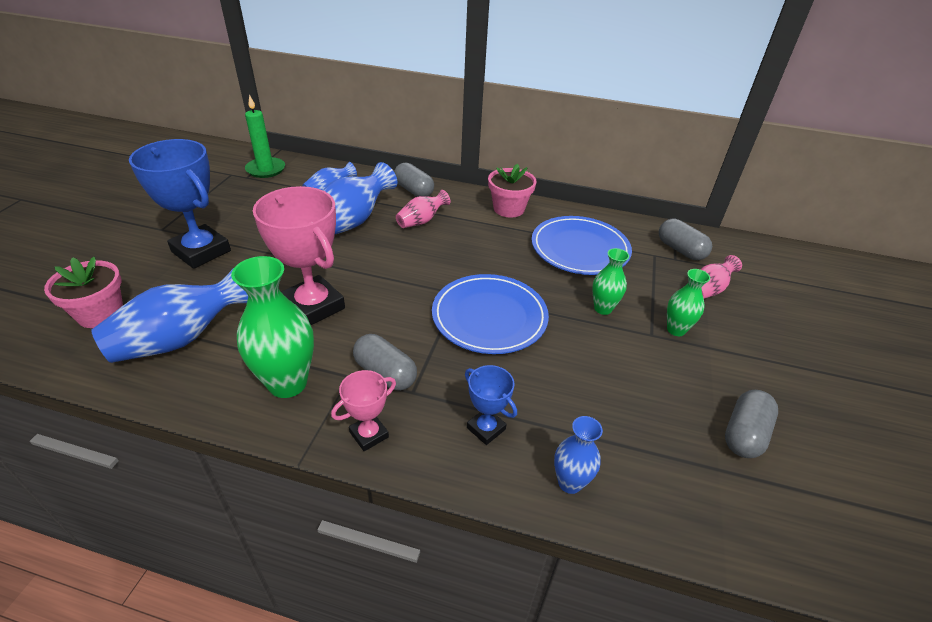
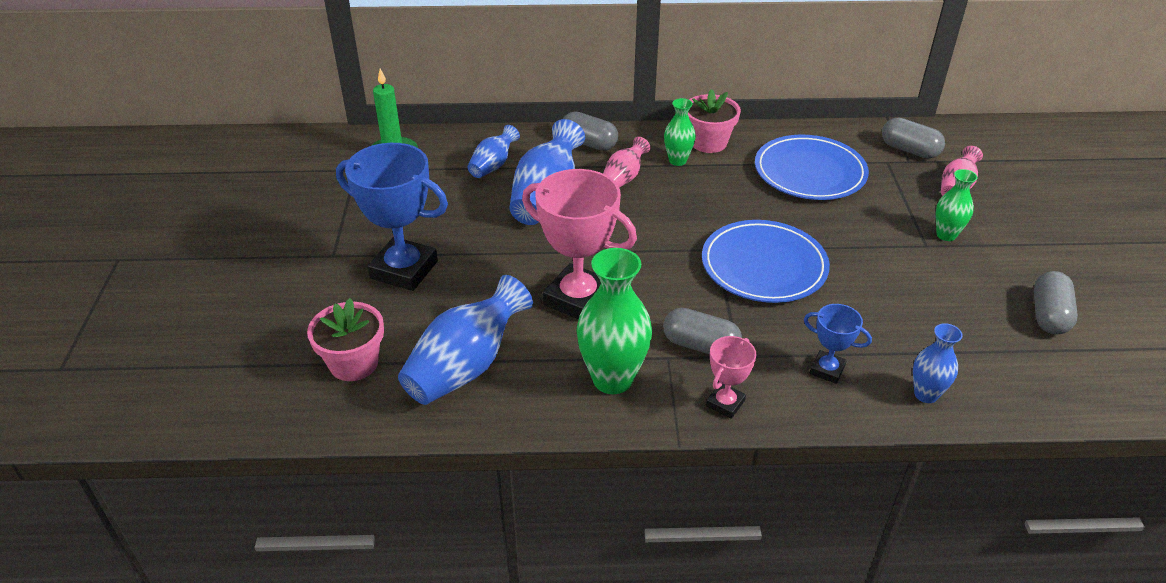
camera: 15 degrees left, 0 degrees up
green vase [592,248,629,315] -> green vase moved to [664,98,696,166]

